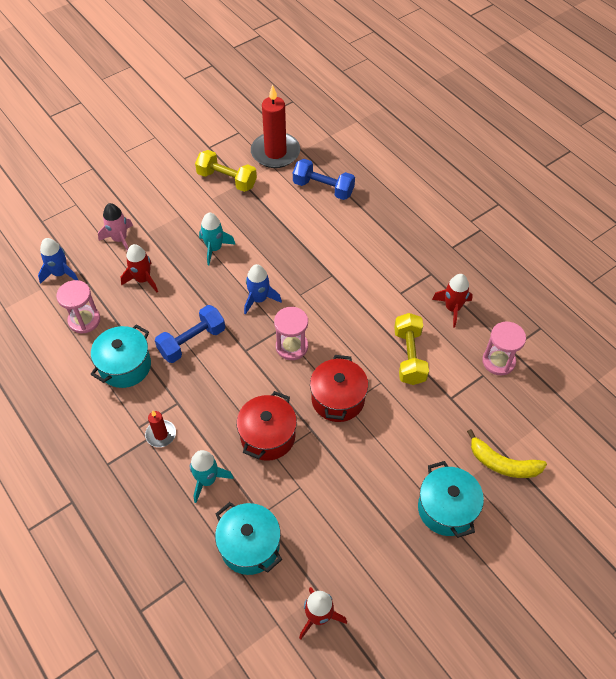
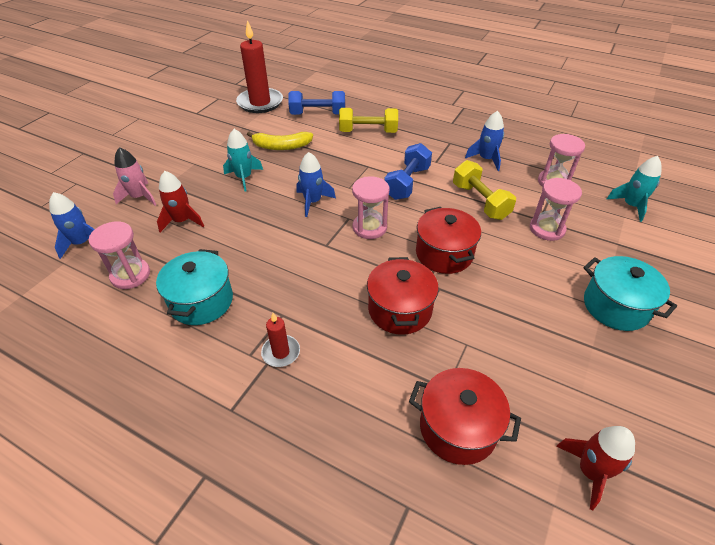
camera: 25 degrees left, 10 degrees down
blue dumbbell [155,305,225,363] -> blue dumbbell moved to [385,143,432,200]
turquoise rocket [190,450,233,503] -> turquoise rocket moved to [607,156,662,222]
yellow dumbbell [195,150,257,192] -> yellow dumbbell moved to [339,108,398,133]
turquoise pot [215,502,282,575] -> red pot [409,368,521,465]
red rocket [432,274,473,327] -> blue rocket [465,111,504,171]
yellow banana [467,429,547,478] -> yellow banana moved to [247,132,313,150]
none -> pink hourglass [530,178,582,241]

